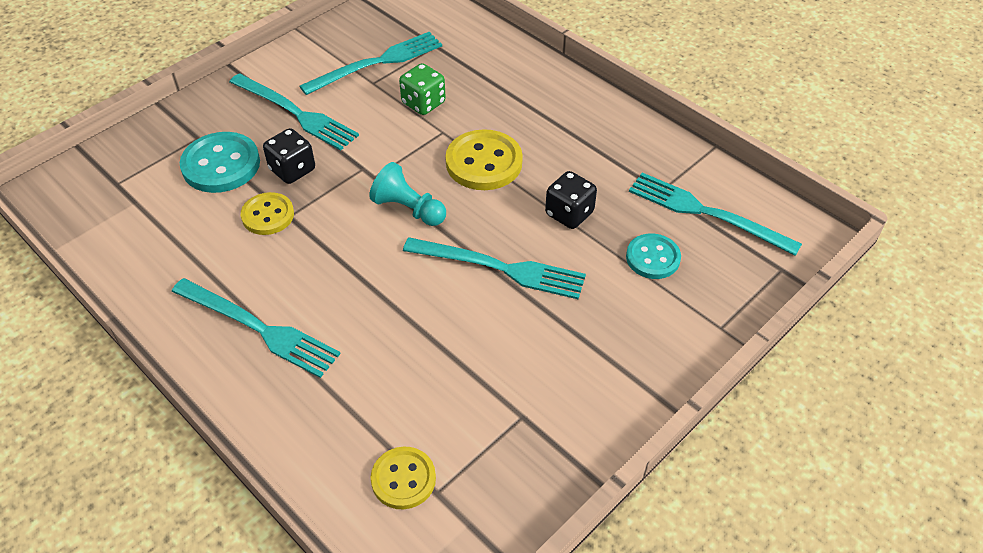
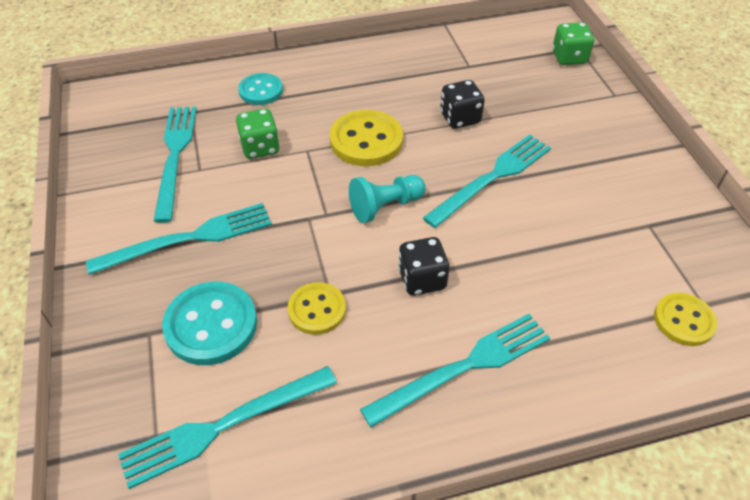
camera: 60 degrees left, 0 degrees up
black dice [263,128,315,184] -> black dice moved to [398,237,450,296]
turquoise button [626,234,681,279] -> turquoise button moved to [238,73,283,105]
turquoise fork [629,173,802,256] -> turquoise fork moved to [118,366,337,489]
none -> green dice [552,22,594,65]

